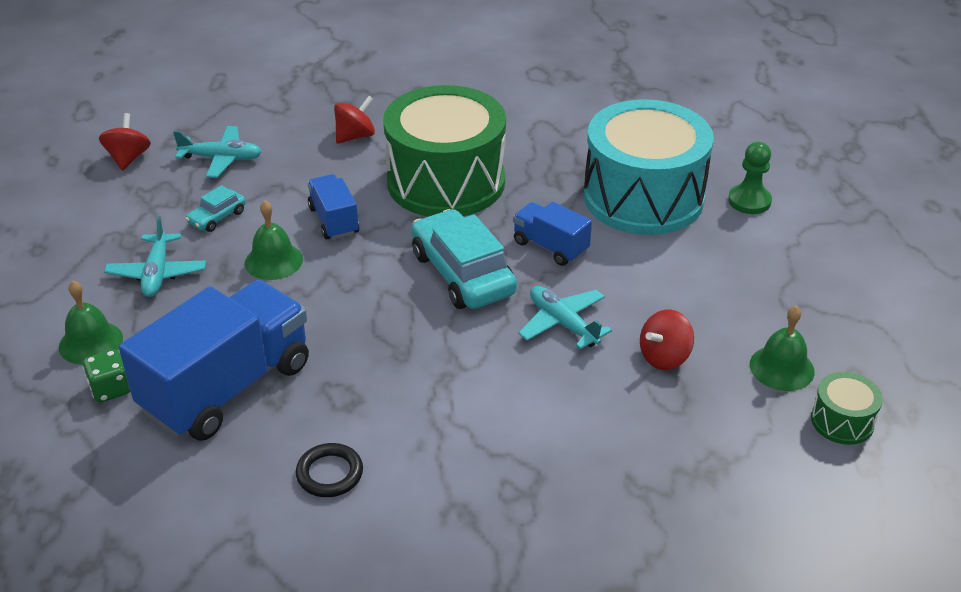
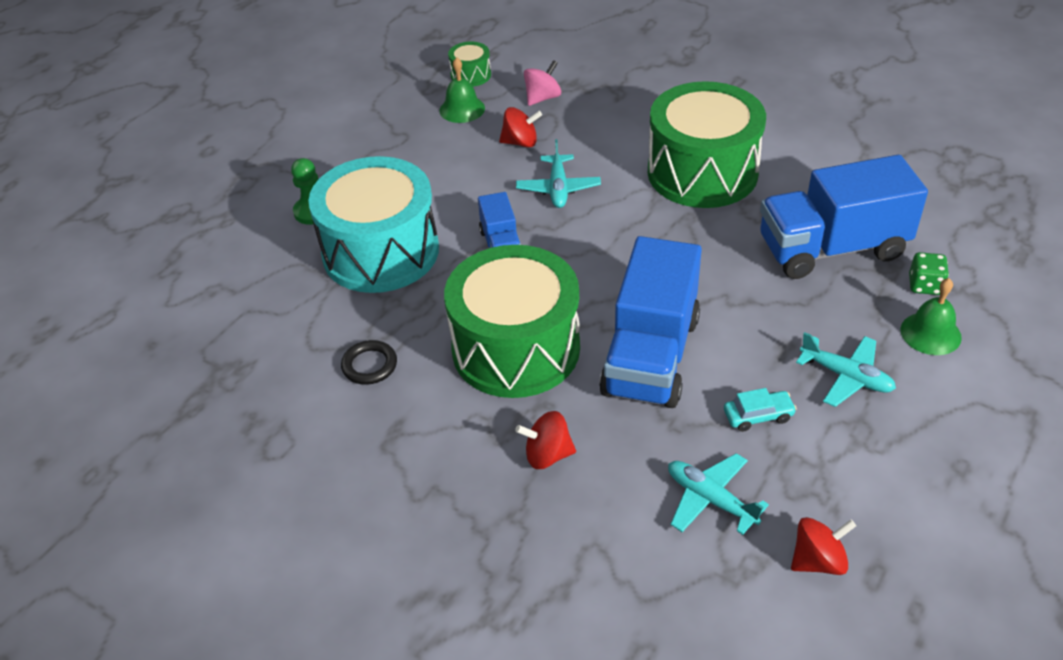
camera: 140 degrees left, 5 degrees up
red spinning top [99,113,151,171] -> red spinning top turned 150 degrees counterclockwise [791,517,856,575]
turquoise plane [104,216,206,297] -> turquoise plane turned 90 degrees clockwise [796,332,896,407]
green bell [245,200,303,280] -> none
black ring [296,443,363,497] -> black ring moved to [341,340,397,385]
blue truck [308,174,359,239] -> blue truck [599,236,702,408], size x2.01
turquoise car [411,209,517,309] -> none
none -> pink spinning top [524,60,561,106]
none -> green drum [648,81,766,208]

